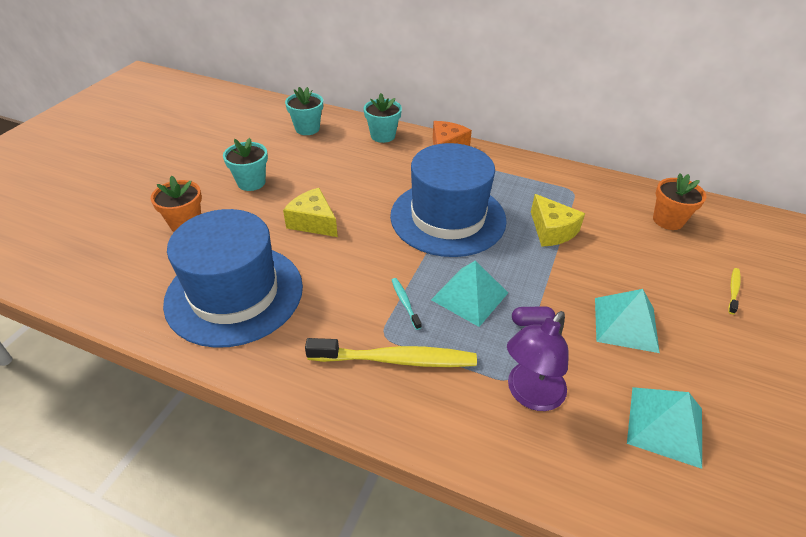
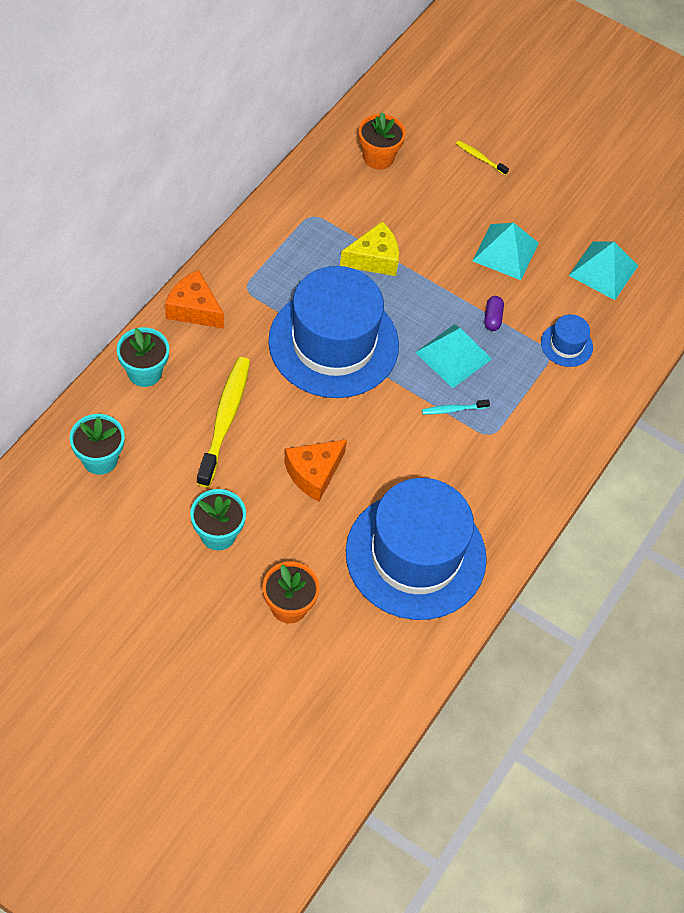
camera: 85 degrees left, 15 degrees up
yellow cheese [283,188,338,237] -> orange cheese [284,440,347,502]
yellow toothbrush [305,338,477,367] -> yellow toothbrush moved to [197,357,250,487]
purple lamp [507,311,568,411] -> blue hat [541,314,593,367]

